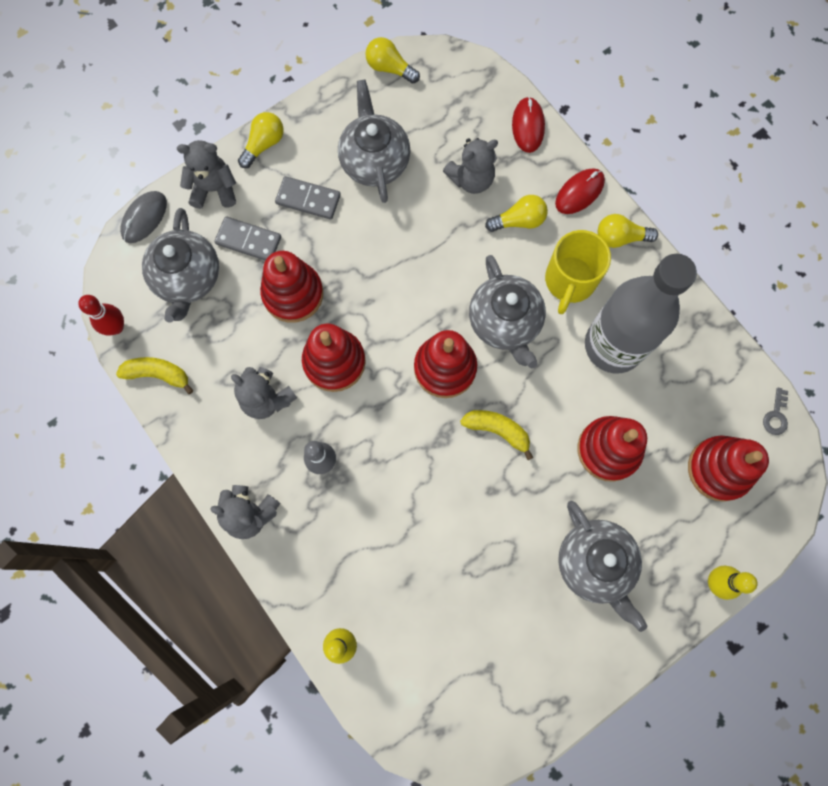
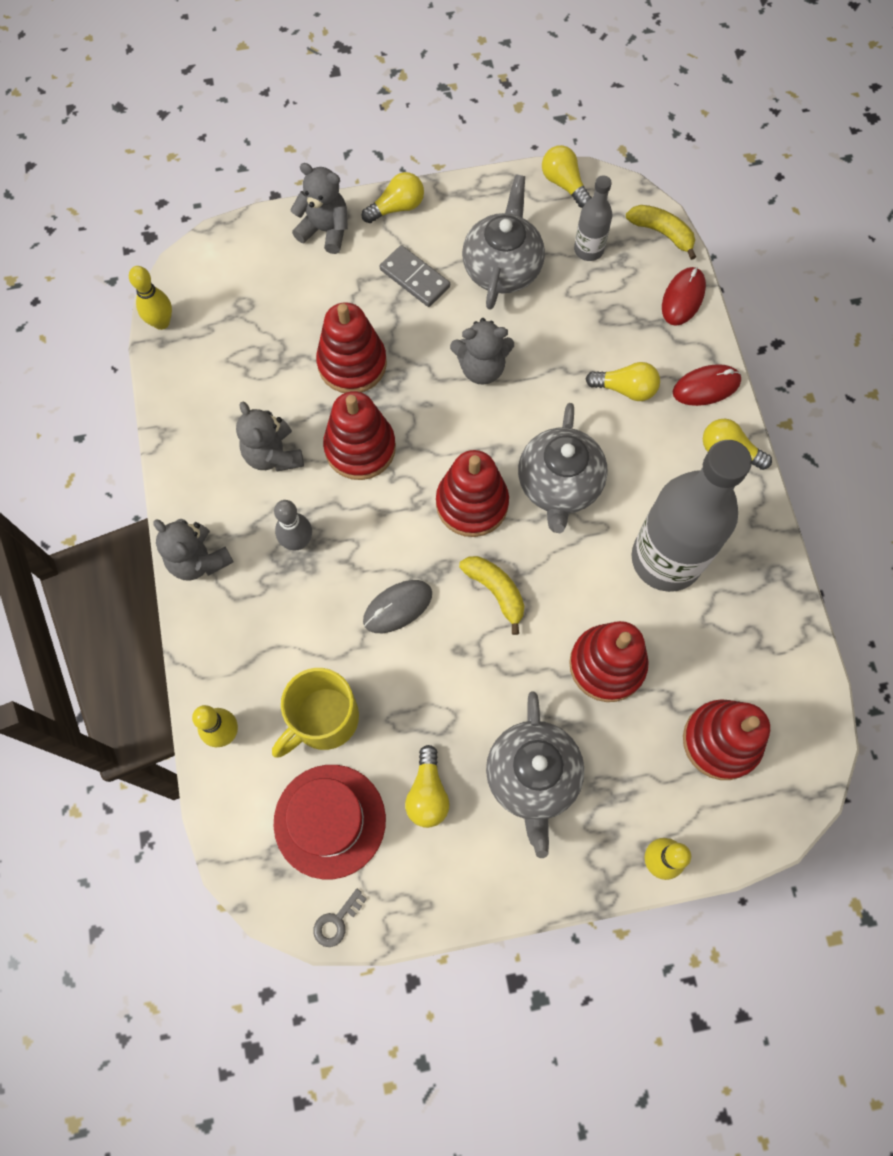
camera: 25 degrees right, 5 degrees down
red bowling pin [78,295,124,336] -> yellow bowling pin [129,266,172,330]
yellow banana [116,357,193,394] -> yellow banana moved to [626,205,696,260]
grey mouse [120,191,167,243] -> grey mouse moved to [363,580,432,633]
grey teapot [142,208,219,322] -> none
grey domino [214,216,281,261] -> none
grey teddy bear [443,138,498,194] -> grey teddy bear moved to [450,318,514,385]
yellow mug [545,230,611,314] -> yellow mug moved to [272,668,359,758]
grey key [763,388,788,435] -> grey key moved to [313,889,367,947]
none -> red hat [274,765,386,879]
none -> yellow light bulb [405,745,450,828]
none -> grey bottle [574,175,612,261]

